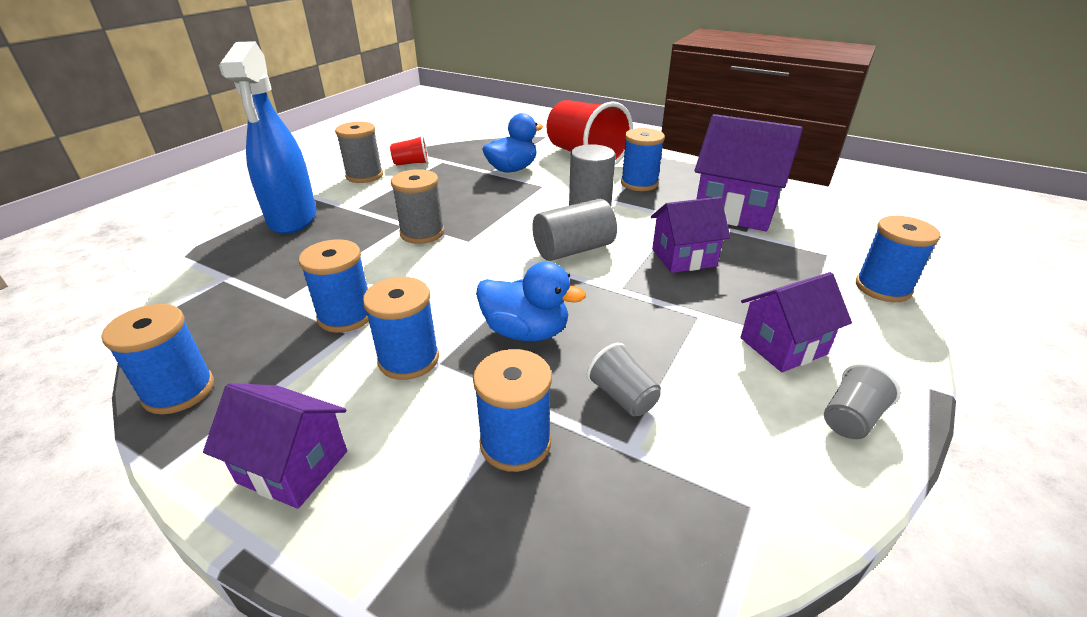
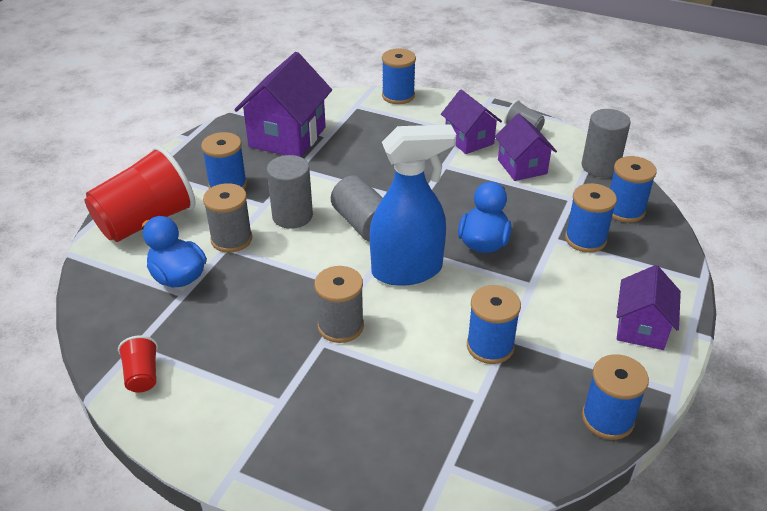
camera: 95 degrees left, 5 degrees up
blue spray bottle [219,41,317,234] -> blue spray bottle moved to [370,124,456,286]
grey spool [335,122,383,183] -> grey spool moved to [203,183,252,253]
blue spool [363,277,439,380] -> blue spool moved to [610,156,657,223]
grey cup [587,343,661,416] -> none
purple house [651,197,731,273] -> purple house moved to [495,114,557,181]
none -> grey cylinder [581,109,631,177]

